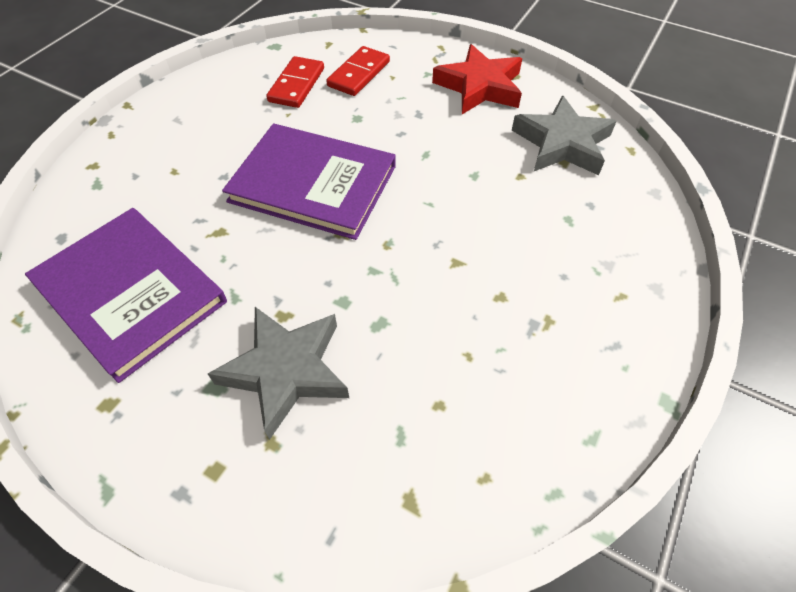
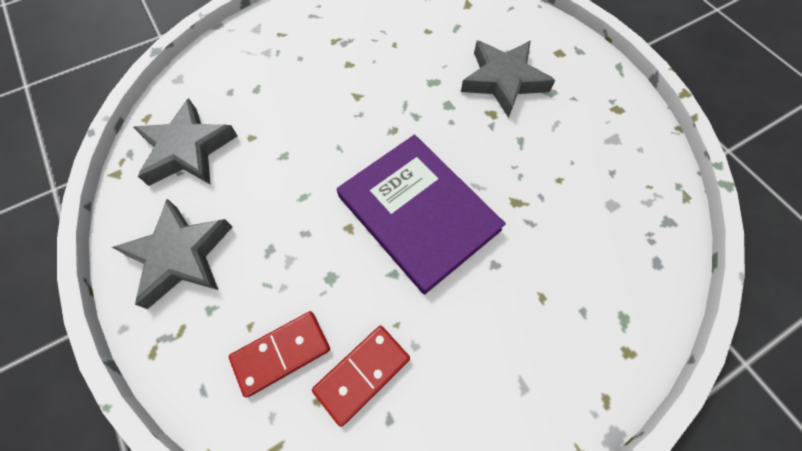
camera: 150 degrees left, 10 degrees up
purple book [25,208,227,383] -> none
red star [432,44,522,114] -> grey star [112,199,232,309]

